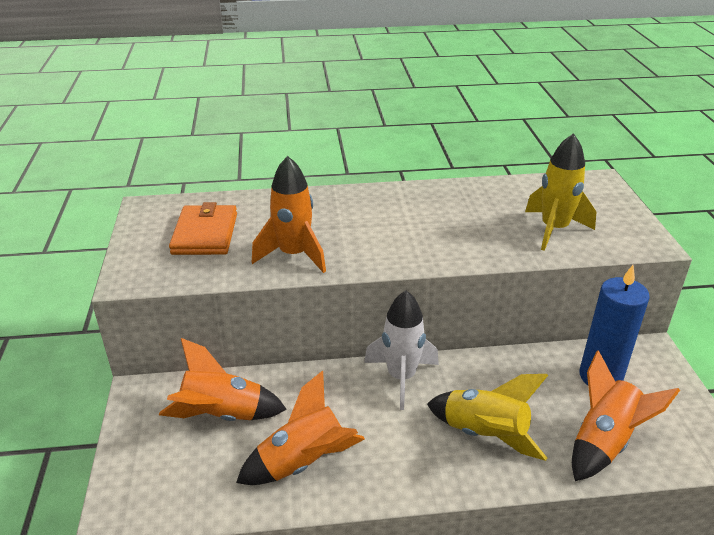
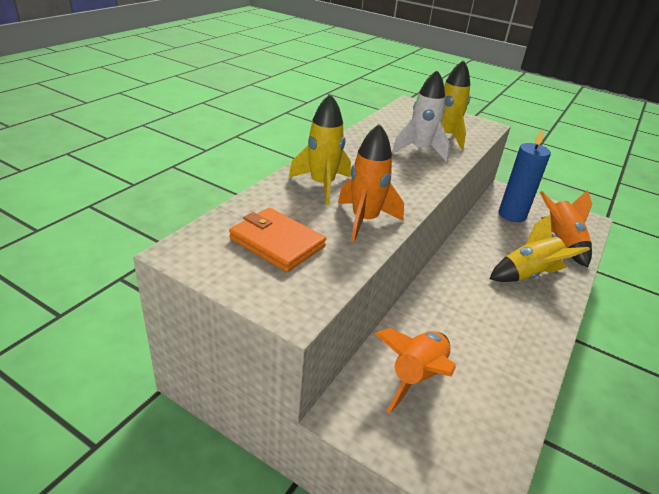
camera: 55 degrees left, 0 degrees up
orange rocket [236,370,365,485] -> none
white rocket [364,290,439,410] -> white rocket moved to [392,70,450,162]
none -> yellow rocket [289,94,351,205]

